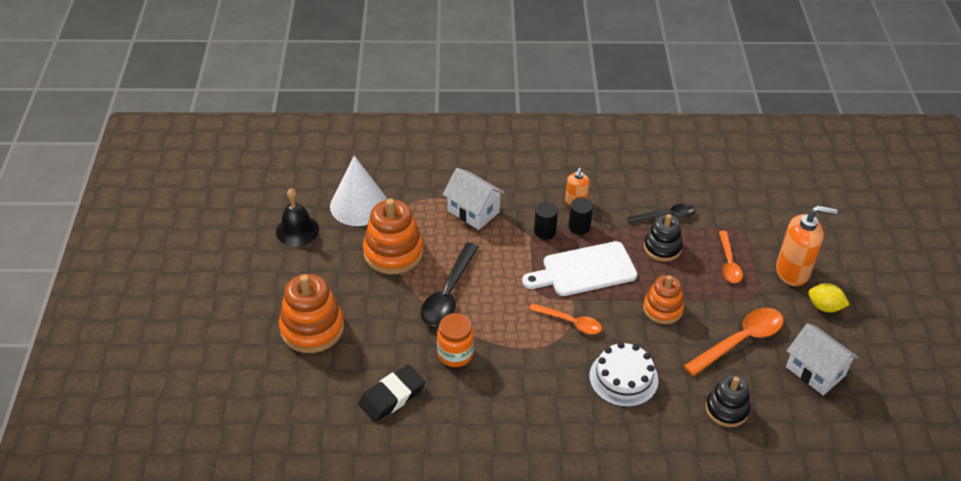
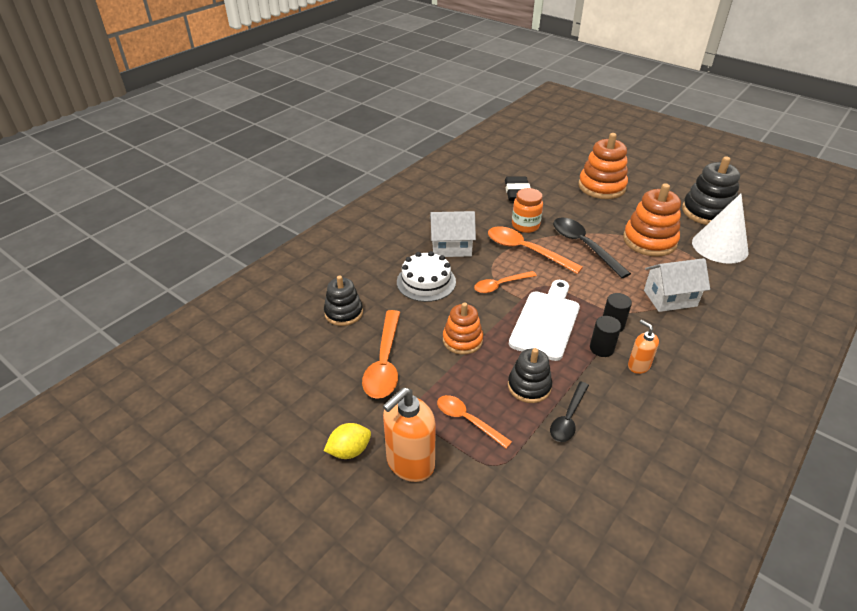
camera: 130 degrees right, 5 degrees down
black bell [276,188,319,246] -> black stacking toy [682,156,740,225]
white house [786,323,859,396] -> white house moved to [430,211,476,257]
none -> orange spoon [488,227,583,274]

